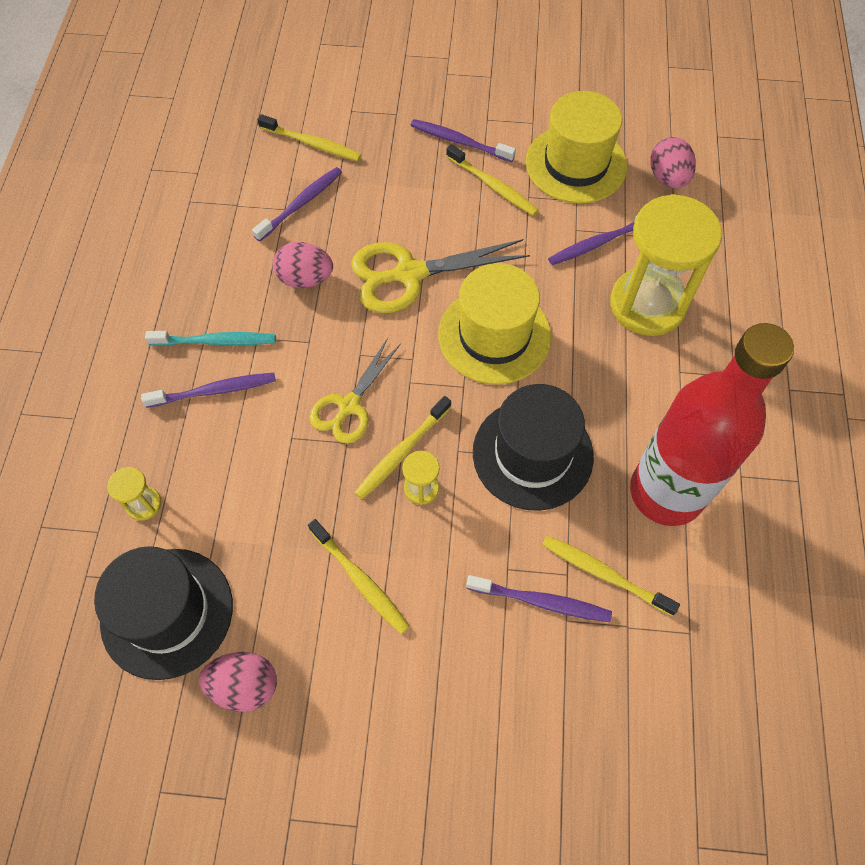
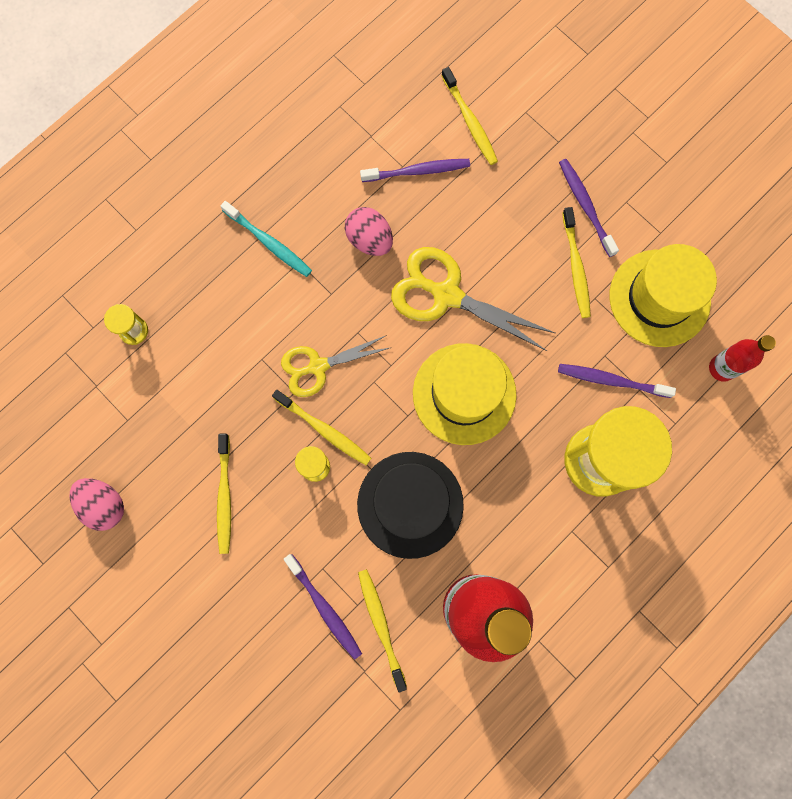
camera: 40 degrees right, 15 degrees up
black hat [94,546,233,680] -> none
purple toothbrush [141,373,276,408] -> none
yellow toothbrush [355,396,451,499] -> yellow toothbrush turned 135 degrees counterclockwise [272,390,371,465]
pink egg [650,137,696,188] -> red bottle [709,335,776,382]

